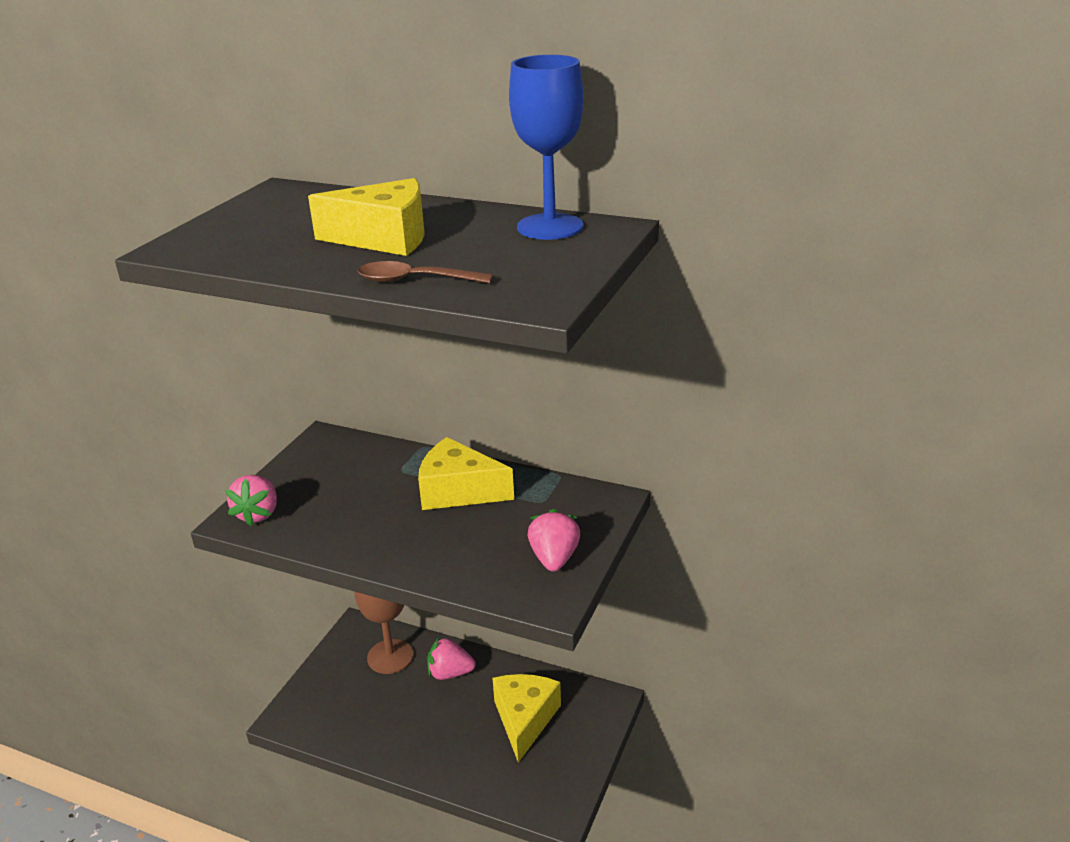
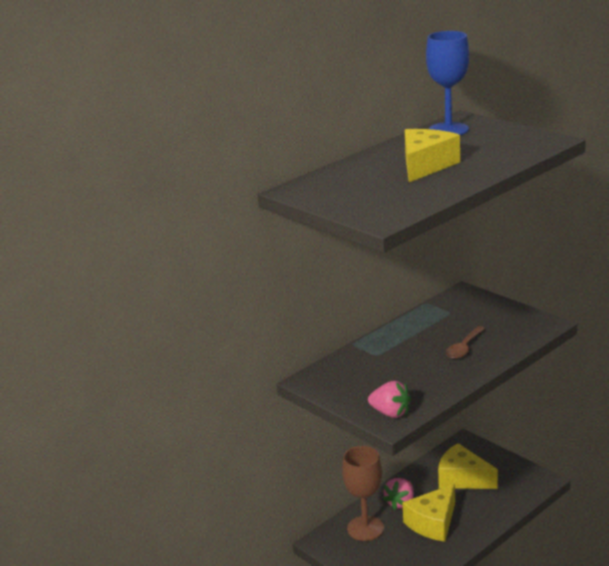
camera: 65 degrees left, 5 degrees down
brown spoon [357,261,493,283] -> brown spoon moved to [446,326,485,359]
yellow cheese [418,437,514,510] -> yellow cheese moved to [403,484,455,542]
pink strawberry [528,509,580,572] -> none

